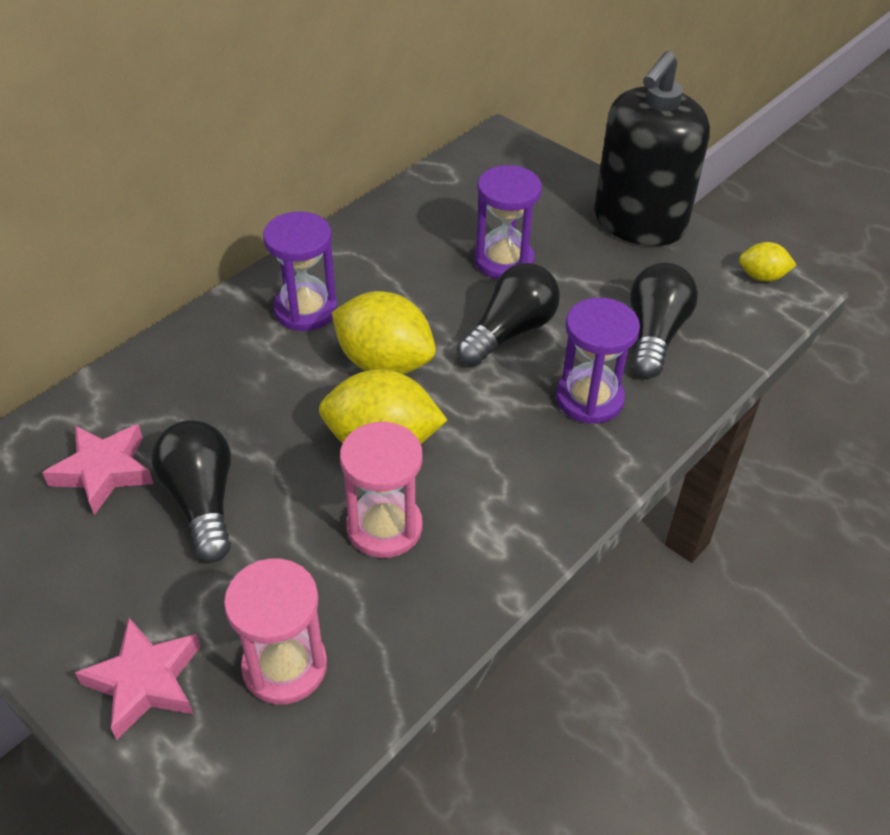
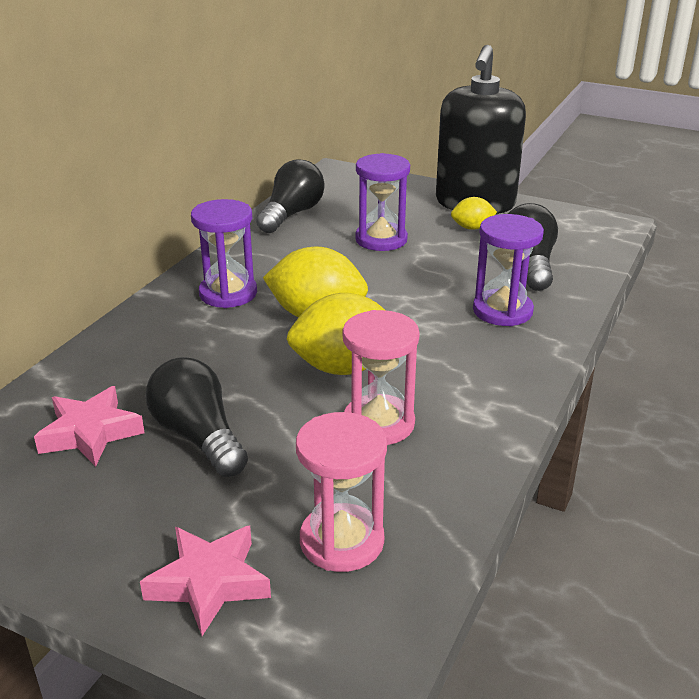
camera: 15 degrees left, 15 degrees down
black light bulb [457,263,560,366] -> black light bulb moved to [256,159,325,233]
yellow lemon [739,242,796,281] -> yellow lemon moved to [451,197,497,230]

